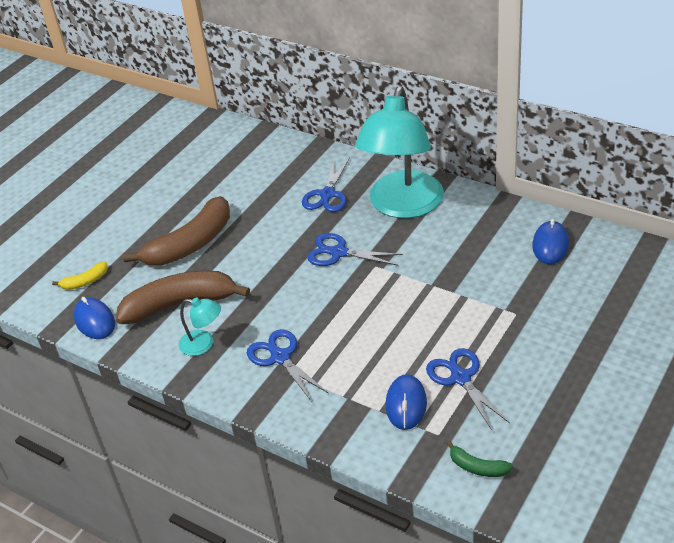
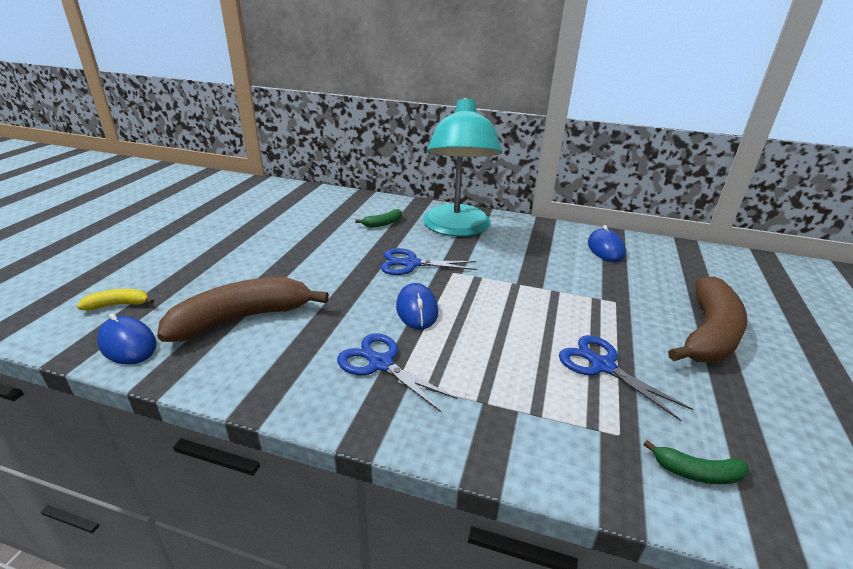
camera: 20 degrees left, 10 degrees down
yellow banana [52,262,108,290] -> yellow banana turned 150 degrees counterclockwise [77,289,154,311]
brown banana [123,196,230,266] -> brown banana moved to [668,277,748,362]
turquoise lamp [179,297,221,356] -> none
blue scissors [302,157,350,212] -> green banana [355,209,402,228]
blue mouse [386,374,427,430] -> blue mouse moved to [396,283,438,329]

